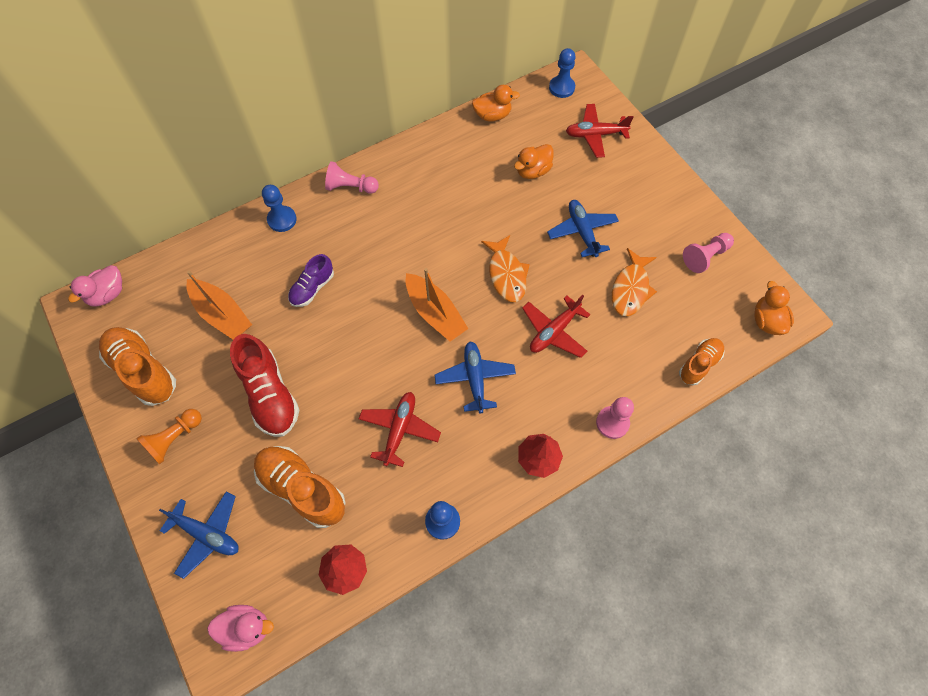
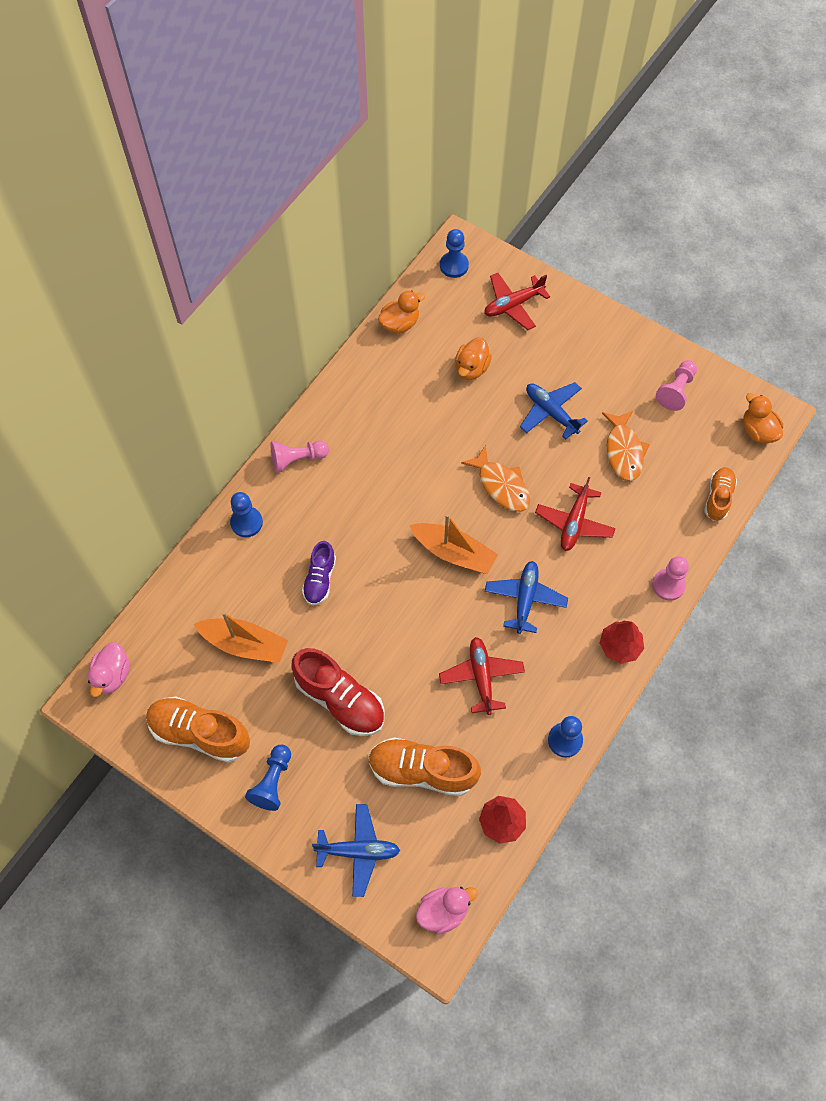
camera: 25 degrees left, 0 degrees up
orange pawn [136,409,202,464] -> blue pawn [245,745,291,811]
blue plane [435,341,516,413] -> blue plane turned 45 degrees clockwise [485,561,568,634]

